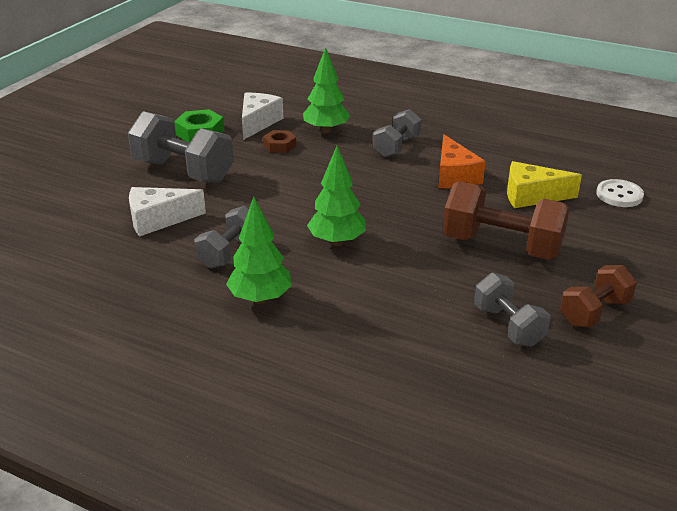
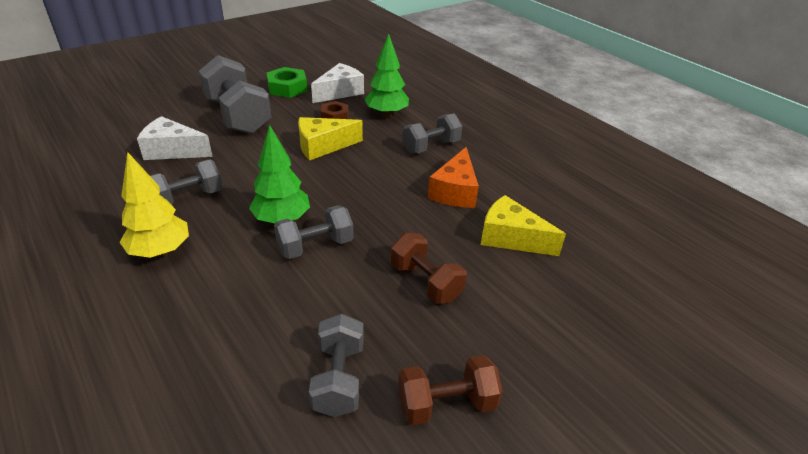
camera: 25 degrees right, 5 degrees up
green tree [226,197,292,304] -> yellow tree [120,152,189,258]
brown dumbbell [443,181,570,260] -> brown dumbbell [391,233,467,304], size x0.60
white button [596,179,644,207] -> none
none -> grey dumbbell [274,205,354,259]
none -> yellow cheese [298,117,363,161]

